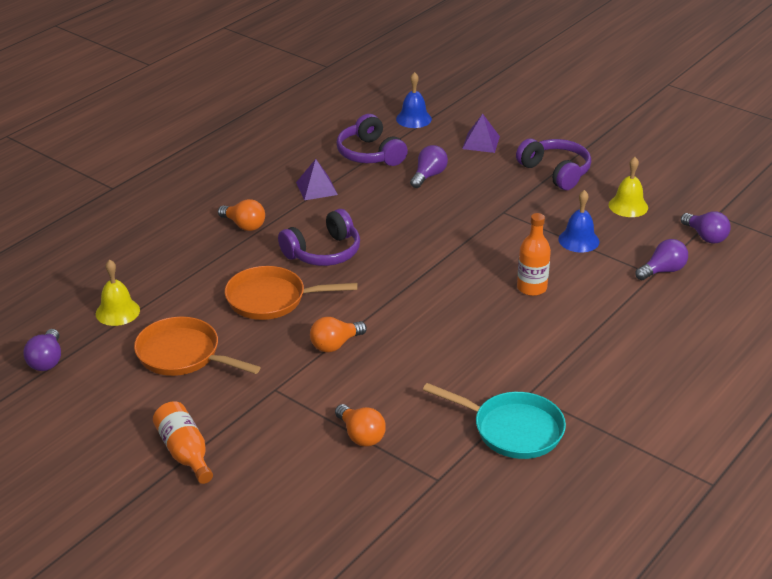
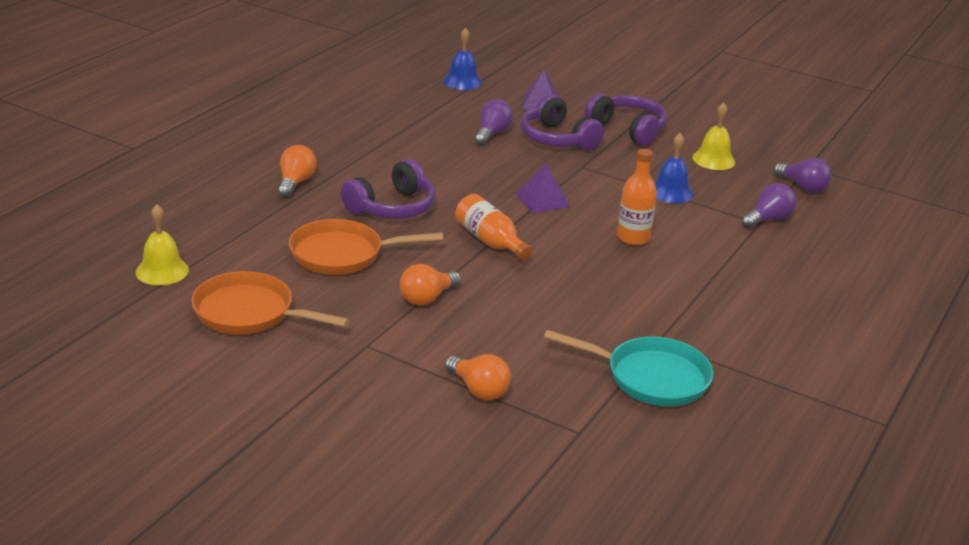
camera: 10 degrees left, 5 degrees down
purple light bulb [23,329,61,371] -> none
orange bottle [153,401,213,484] -> orange bottle moved to [455,194,532,260]
orange light bulb [218,199,265,231] -> orange light bulb turned 105 degrees counterclockwise [278,145,316,197]
purple pyramid [296,159,338,200] -> purple pyramid moved to [515,164,570,213]
purple headphones [336,114,408,166] -> purple headphones moved to [521,95,604,150]

